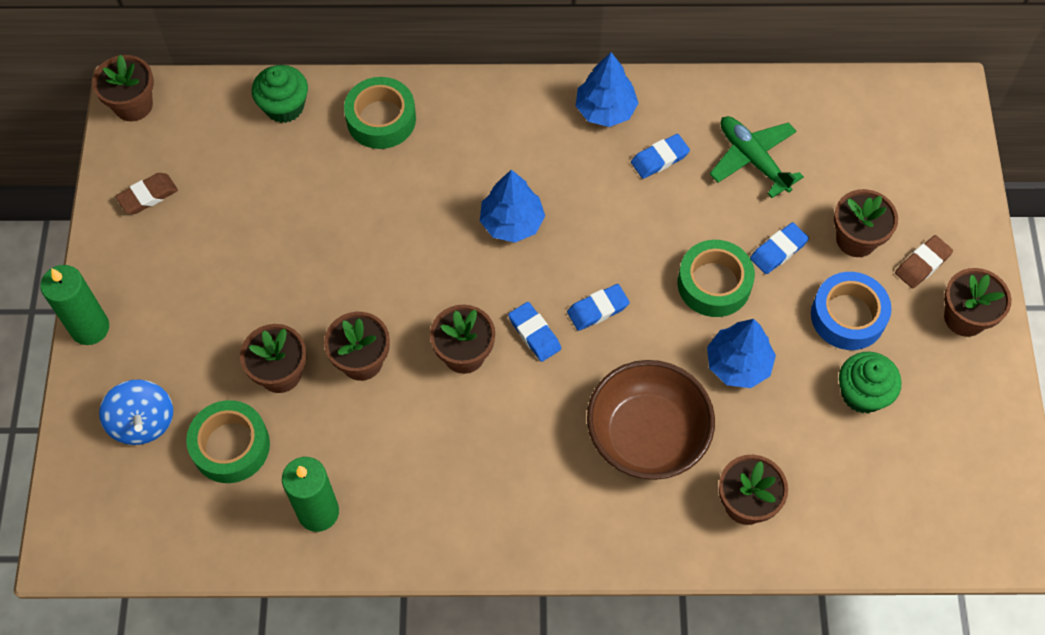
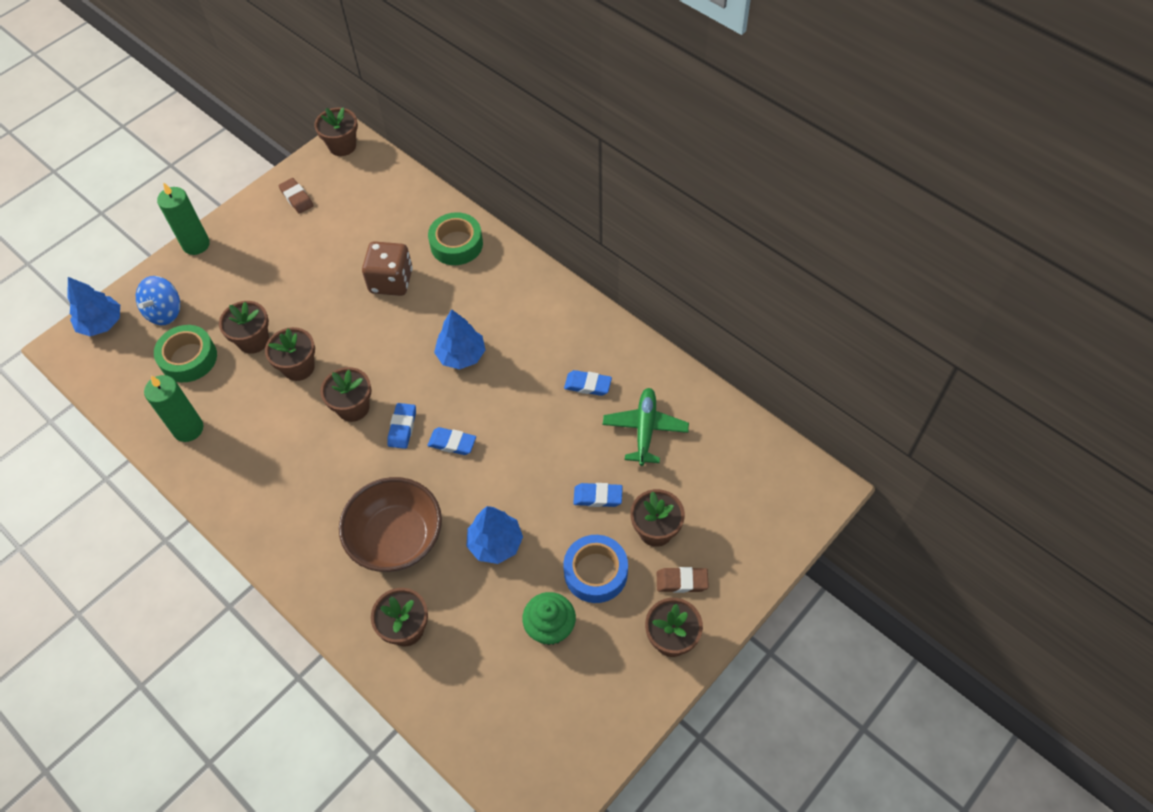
camera: 45 degrees right, 5 degrees down
brown eraser [115,173,178,214] -> brown eraser turned 45 degrees clockwise [278,178,314,214]
green cupcake [252,65,308,123] -> none
blue tree [576,52,638,127] -> blue tree moved to [67,277,120,336]
green tape [678,240,755,317] -> none
none -> brown dice [362,241,413,296]

